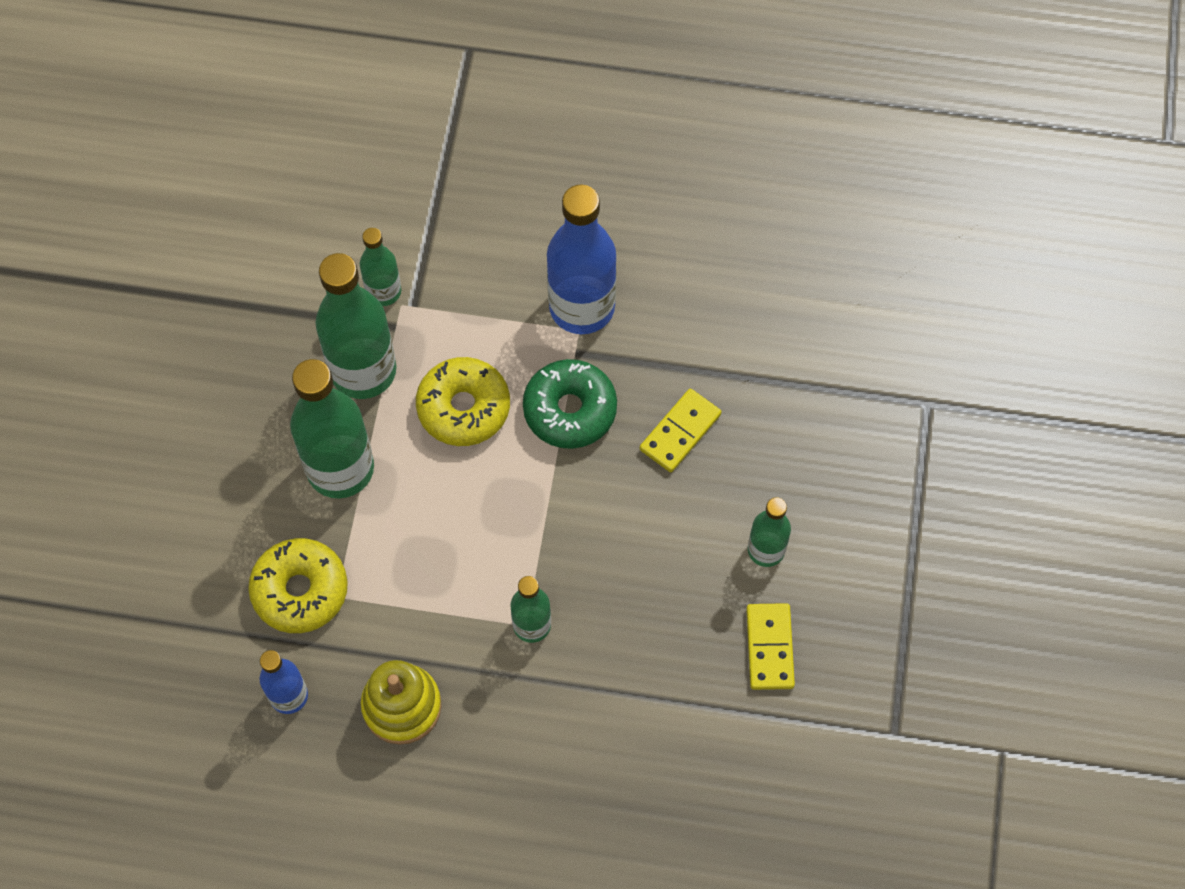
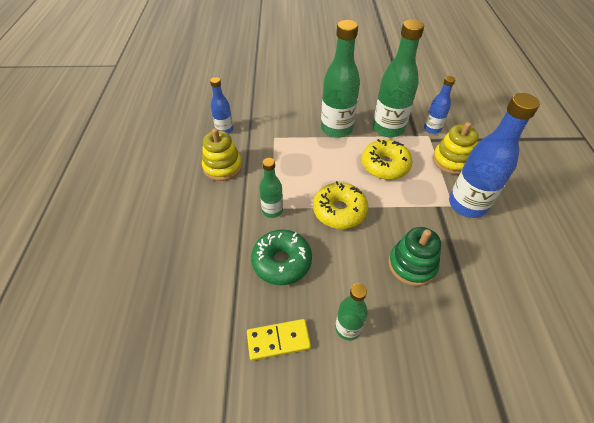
camera: 80 degrees right, 15 degrees down
yellow donut [248,538,348,633] -> yellow donut moved to [313,181,368,229]
green bottle [360,228,401,306] -> blue bottle [424,76,455,134]
green donut [523,359,617,449] -> green donut moved to [251,230,312,285]
yellow domino [640,389,721,472] -> green stacking toy [389,227,441,286]
none -> yellow stacking toy [433,122,478,175]

